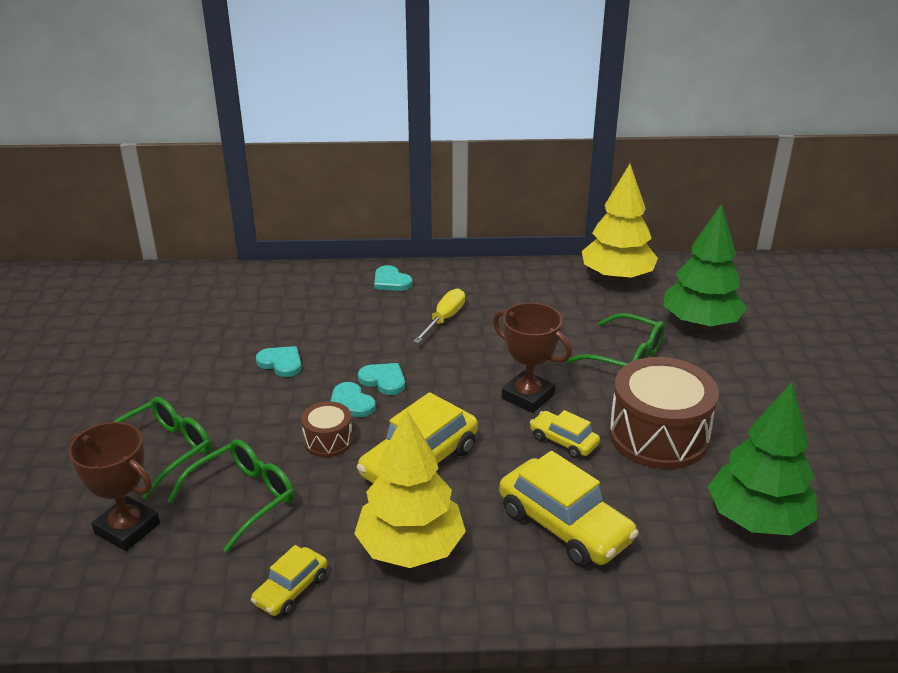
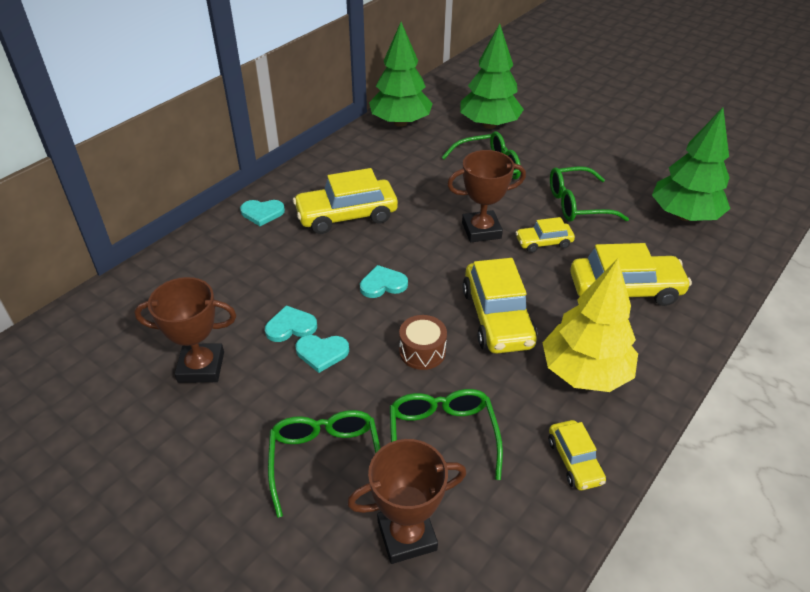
camera: 50 degrees left, 10 degrees up
turquoise heart [331,382,375,417] -> turquoise heart moved to [296,335,349,373]
yellow screwdriver [413,288,465,343] -> yellow car [293,168,398,234]
yellow tree [582,164,658,282] -> green tree [369,22,433,127]
brown drum [609,357,719,469] -> green glasses [550,166,629,222]
none -> brown trophy [134,277,236,383]

